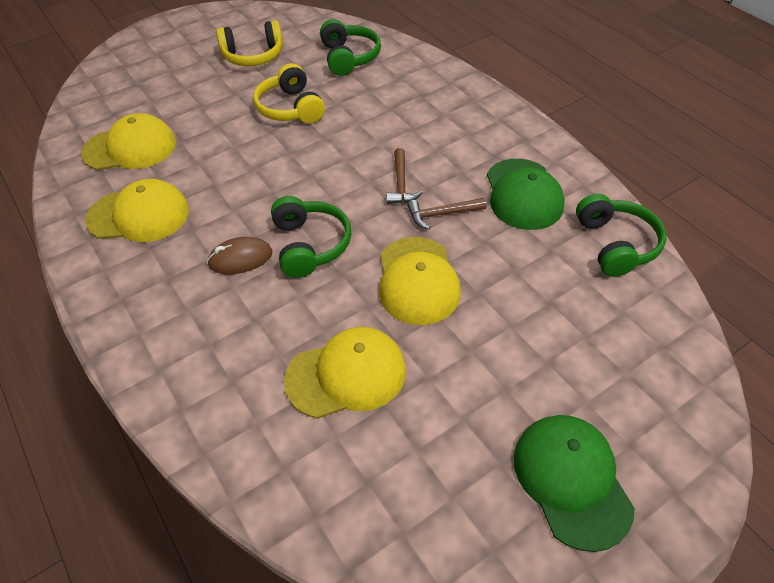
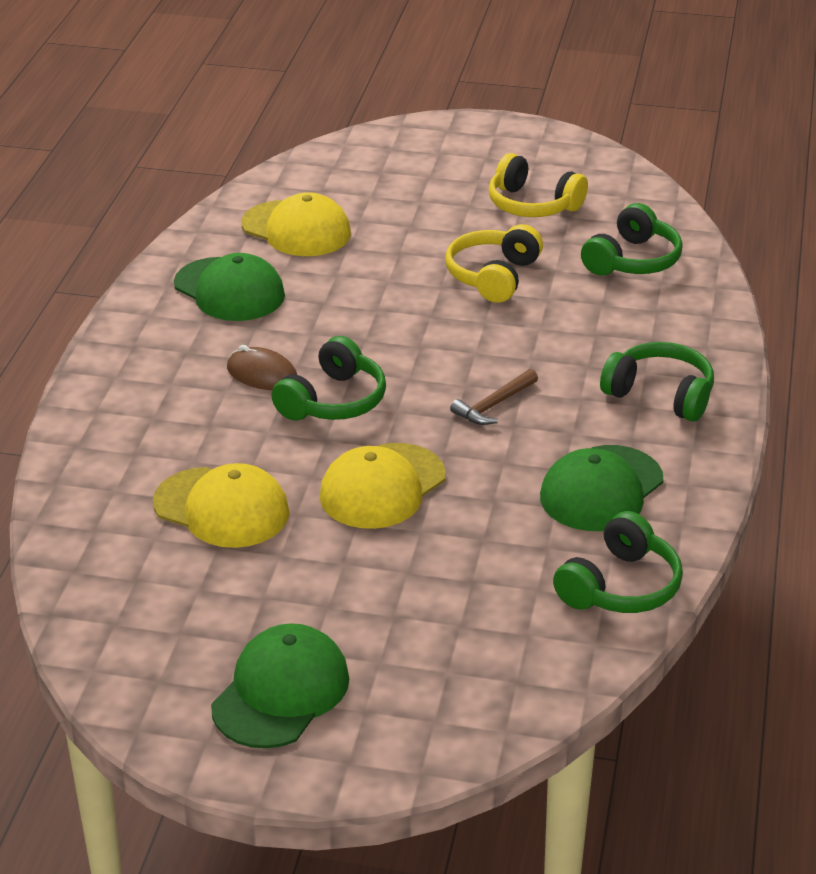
camera: 45 degrees right, 15 degrees down
yellow cap [85,179,189,242] -> green cap [174,253,285,321]
brown hammer [407,198,487,229] -> none
none -> green headphones [600,342,714,422]

